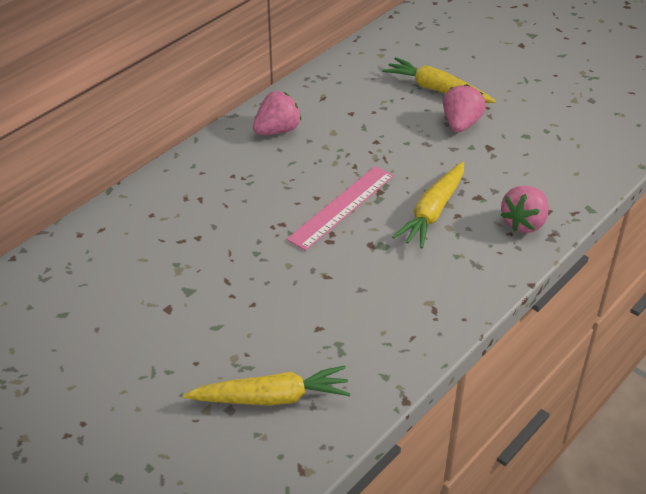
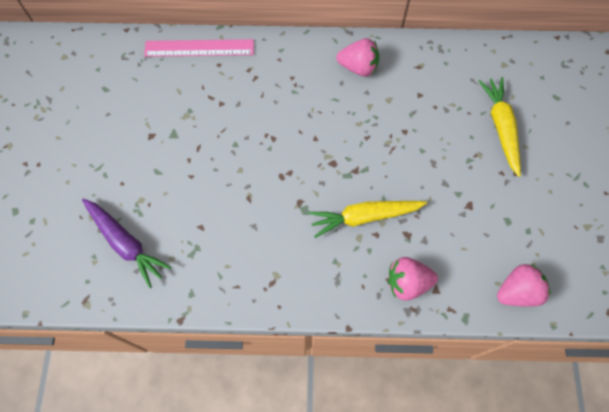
camera: 50 degrees right, 25 degrees up
yellow carrot [183,365,351,406] -> purple carrot [82,198,172,288]
pink ruler [286,166,394,251] -> pink ruler moved to [144,39,254,57]
pink strawberry [443,84,486,133] -> pink strawberry moved to [497,264,551,307]

